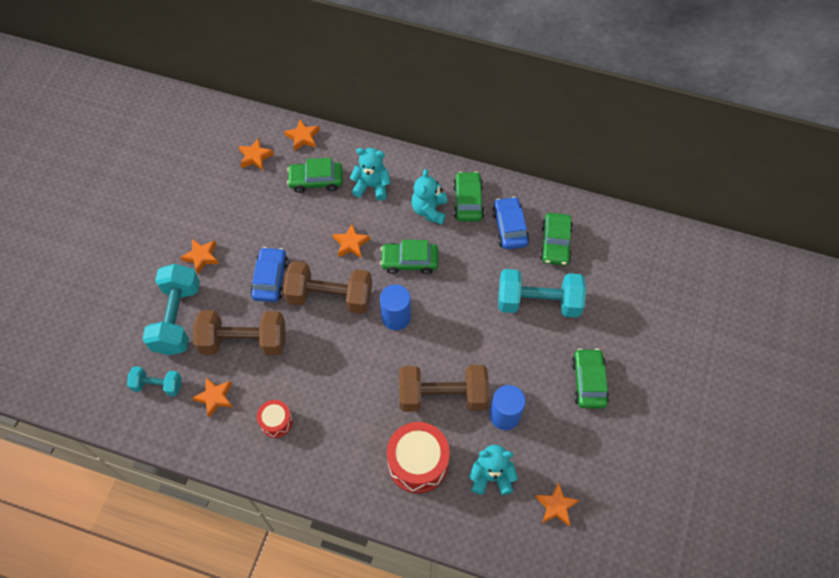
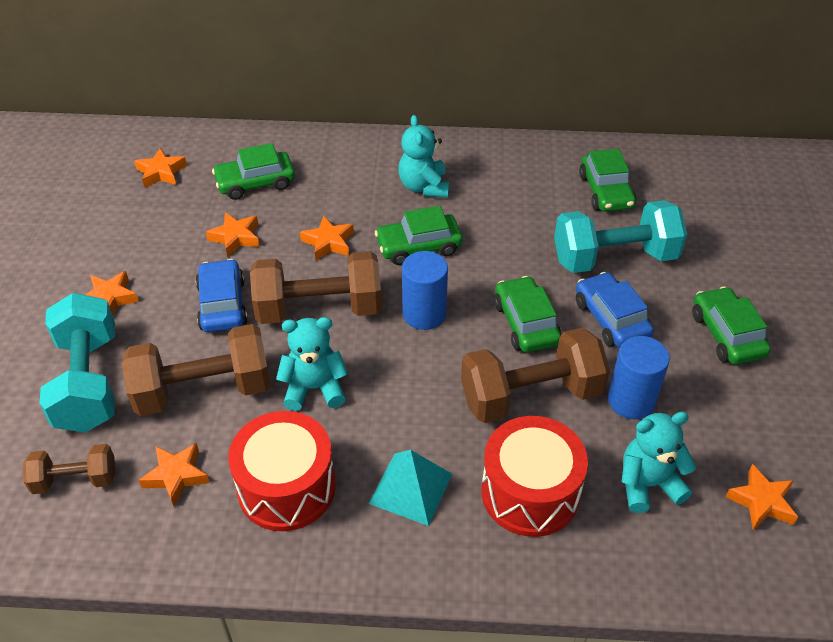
camera: 15 degrees left, 15 degrees down
turquoise dumbbell [127,366,182,396] -> brown dumbbell [23,444,115,494]
red drum [257,400,293,438] -> red drum [228,411,336,531], size x1.83
orange star [284,119,319,151] -> orange star moved to [206,212,259,257]
turquoise teddy bear [350,148,390,200] -> turquoise teddy bear moved to [276,317,348,411]
green car [453,171,485,222] -> green car moved to [494,276,561,352]
blue car [492,197,530,250] -> blue car moved to [576,272,654,348]
none -> turquoise pyramid [369,450,452,526]

